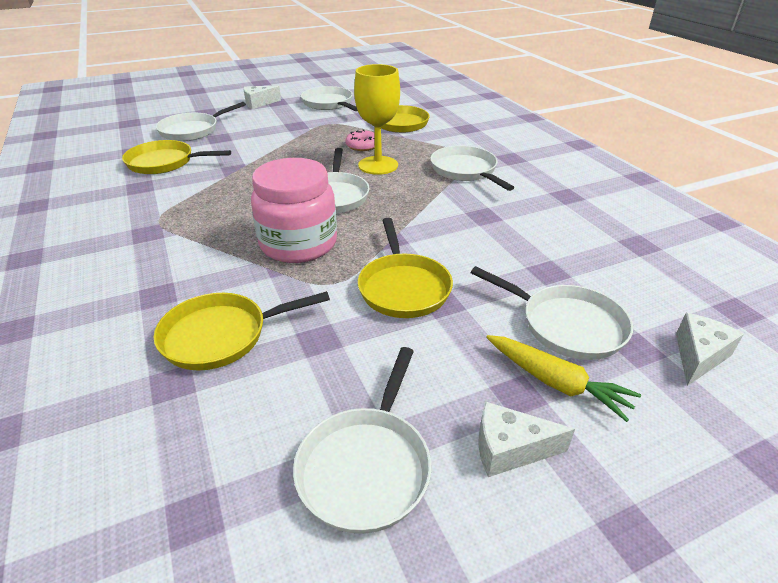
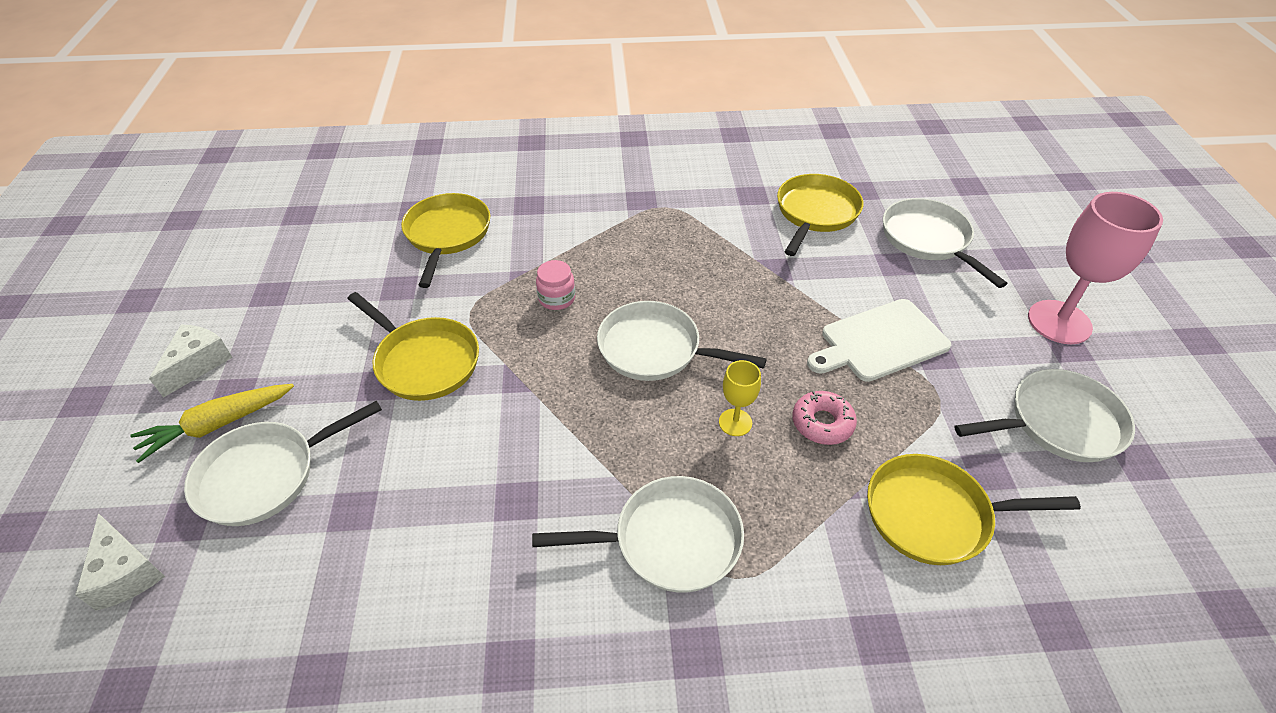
camera: 110 degrees right, 10 degrees up
white cheese [243,85,281,109] -> pink goblet [1028,192,1163,344]
pink jar [251,158,337,263] -> pink jar [536,260,575,310], size x0.42
white pan [293,347,432,534] -> none
yellow goblet [354,64,400,175] -> yellow goblet [719,360,761,436], size x0.50
yellow pan [358,218,453,318] -> yellow pan turned 150 degrees counterclockwise [347,292,479,401]
none -> white cutting board [807,299,951,382]

